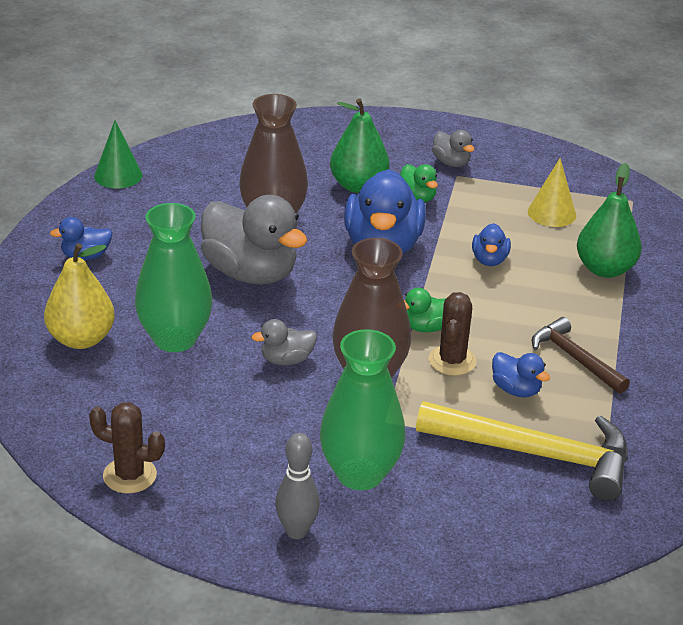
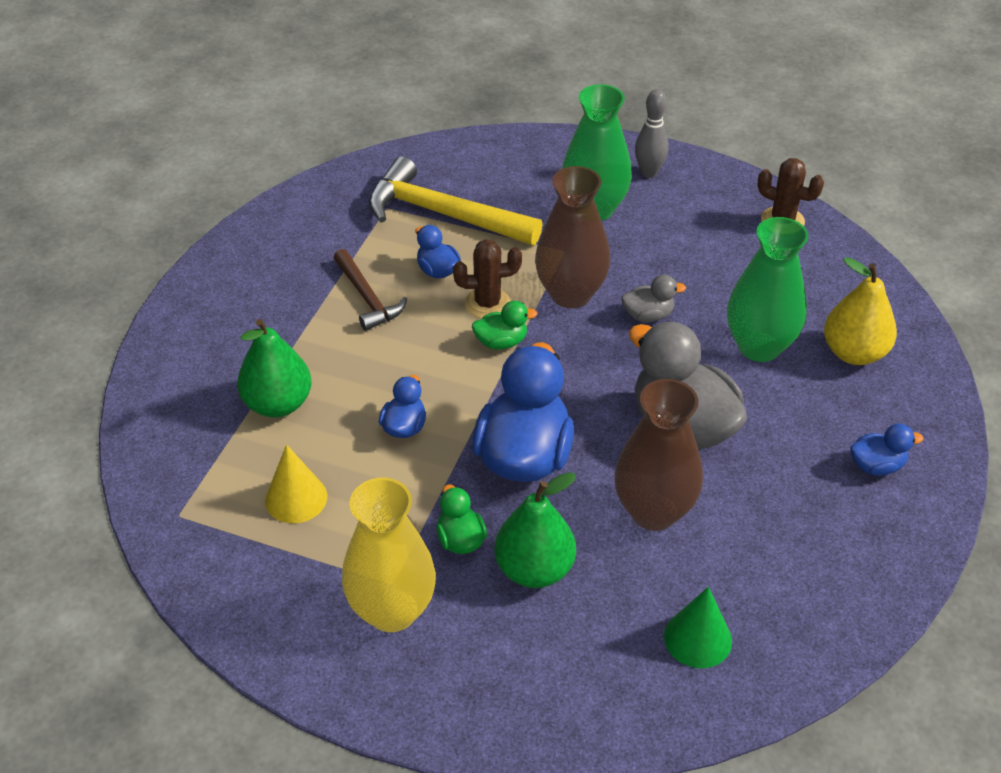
camera: 170 degrees left, 10 degrees up
green cone [94,121,142,189] -> green cone moved to [664,587,732,668]
brown cactus [428,292,476,376] -> brown cactus turned 60 degrees clockwise [453,239,522,318]
grey duck [432,130,474,167] -> yellow vase [342,478,436,632]

